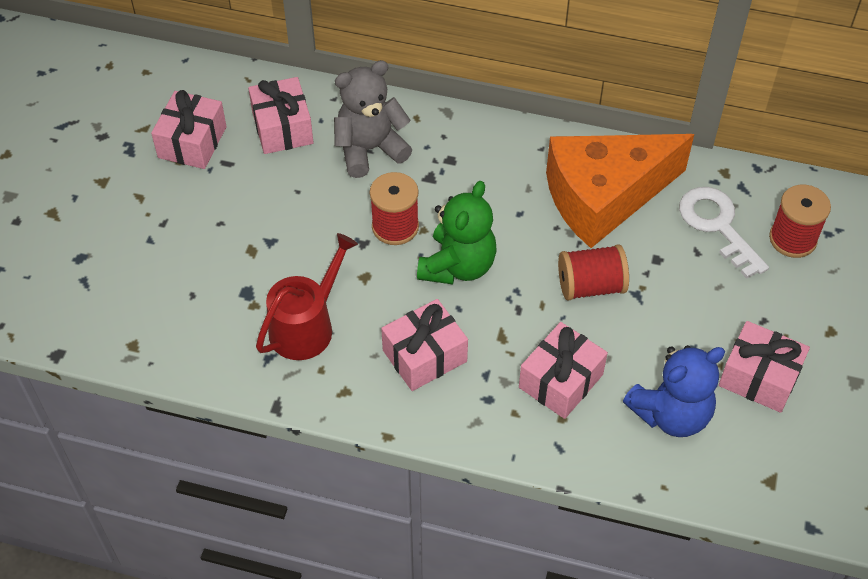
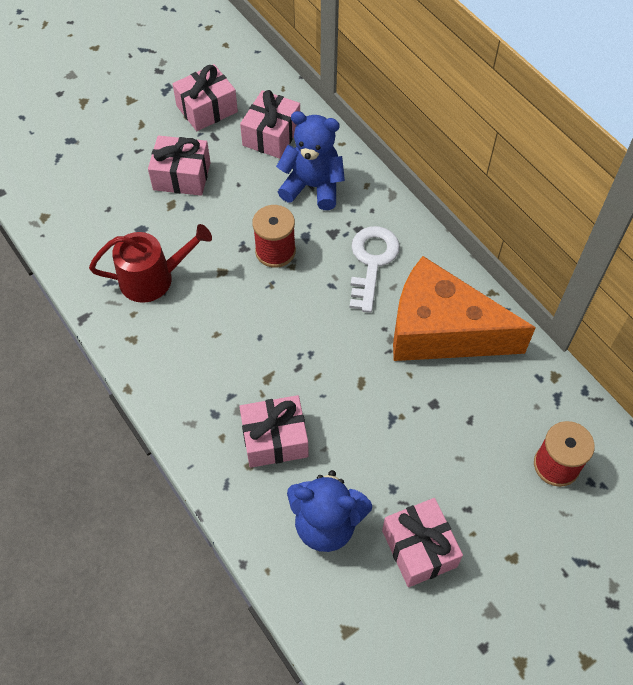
camera: 40 degrees right, 5 degrees up
grey teddy bear [334,60,412,178] -> blue teddy bear [276,111,345,210]
pink gift [381,299,468,391] -> pink gift moved to [148,135,211,196]
green teddy bear [417,181,497,284] -> none
red spool [558,244,629,300] -> none
white key [679,187,769,279] -> white key moved to [350,226,400,313]

